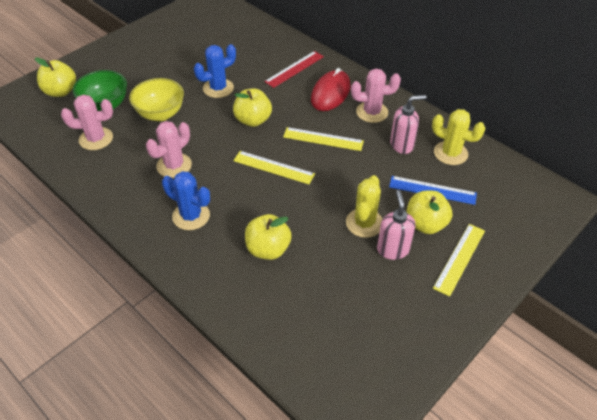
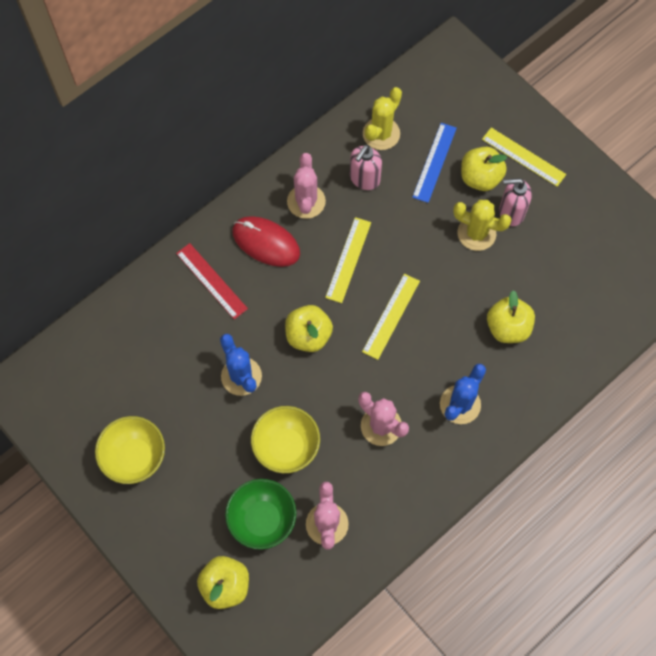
camera: 85 degrees left, 20 degrees up
pink soap dispenser [390,95,426,154] -> pink soap dispenser turned 135 degrees counterclockwise [350,145,382,190]
none -> yellow bowl [95,416,165,484]

